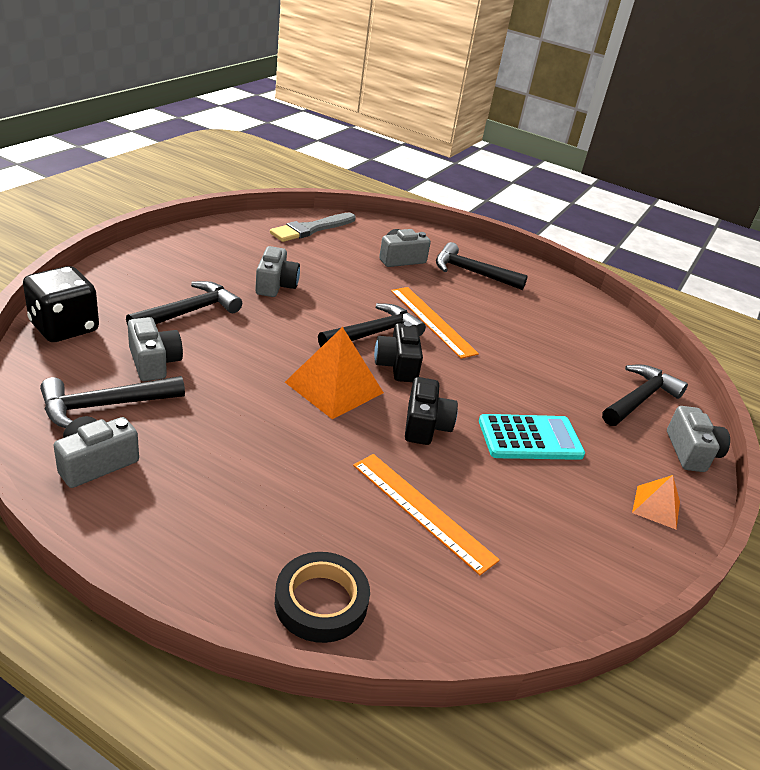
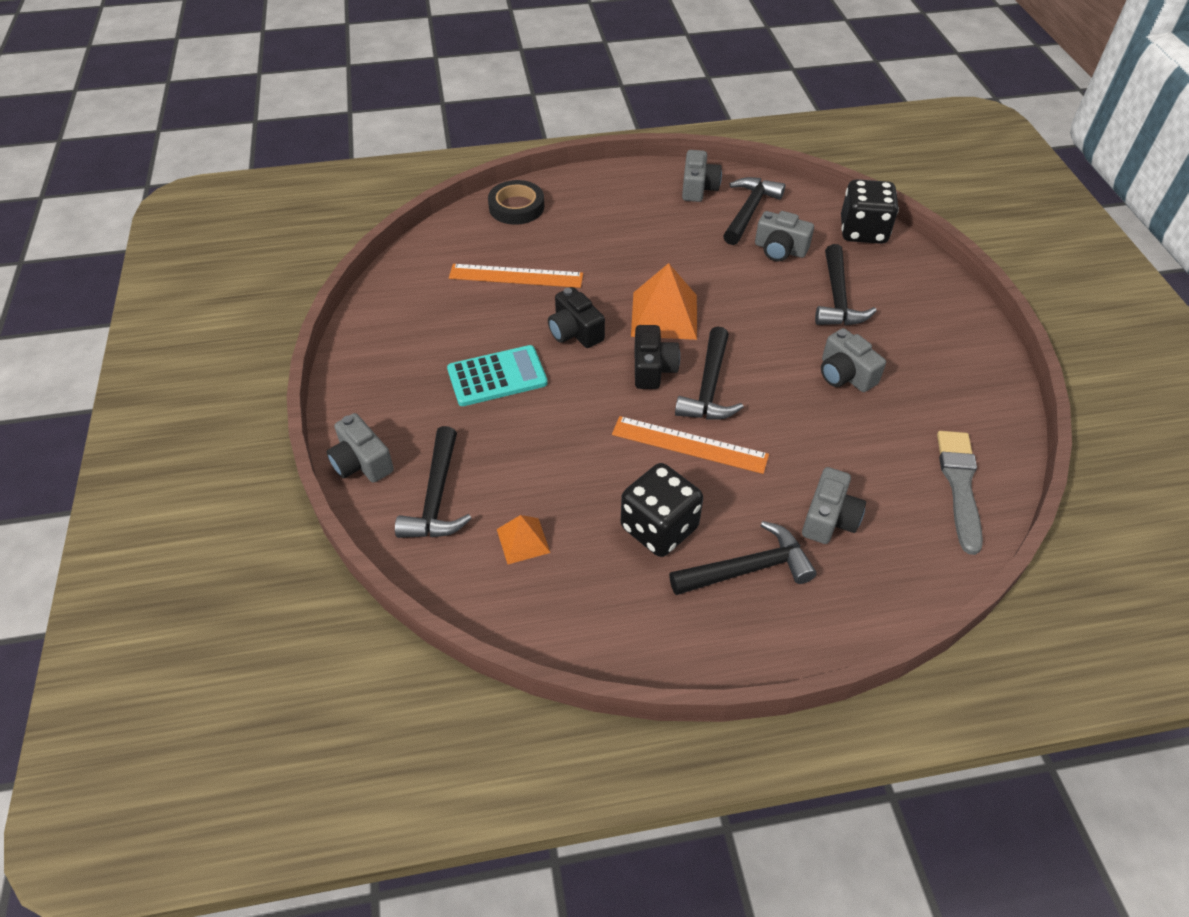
camera: 145 degrees right, 15 degrees up
black camera [374,322,423,382] -> black camera turned 45 degrees clockwise [634,325,680,389]
turquoise calculator [479,414,585,460] -> turquoise calculator turned 150 degrees counterclockwise [447,345,548,406]
orange pyramid [632,475,680,529] -> orange pyramid moved to [497,515,550,564]
none -> black dice [621,463,703,557]

